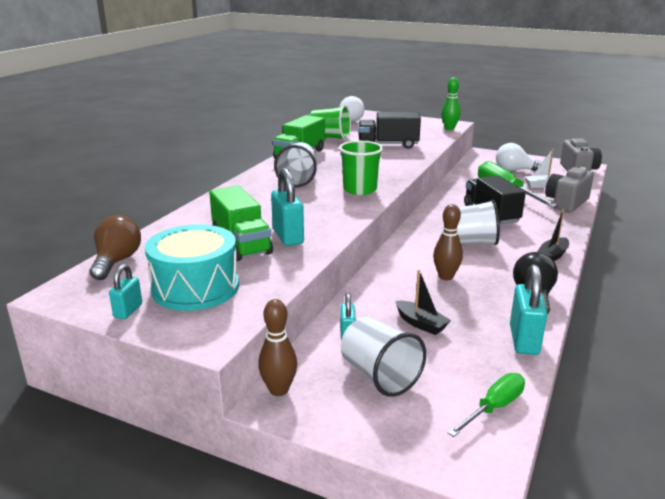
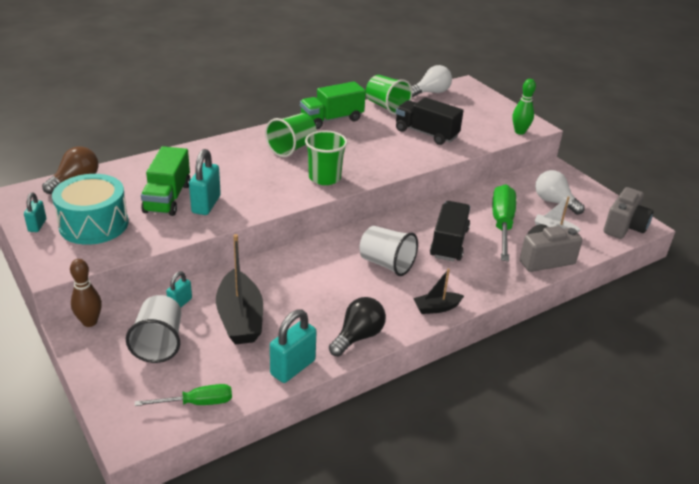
camera: 30 degrees right, 10 degrees up
turquoise padlock [109,264,142,319] -> turquoise padlock turned 45 degrees counterclockwise [24,192,46,232]
white cup [274,142,317,187] -> green cup [265,113,317,157]
black boat [396,270,451,335] -> black boat [216,234,263,345], size x1.87
brown bowling pin [433,204,463,280] -> none

